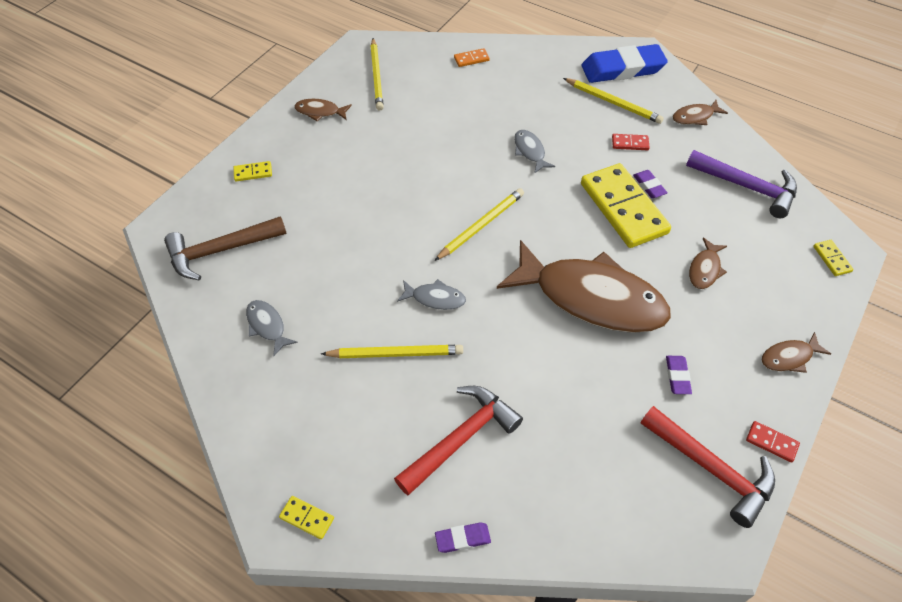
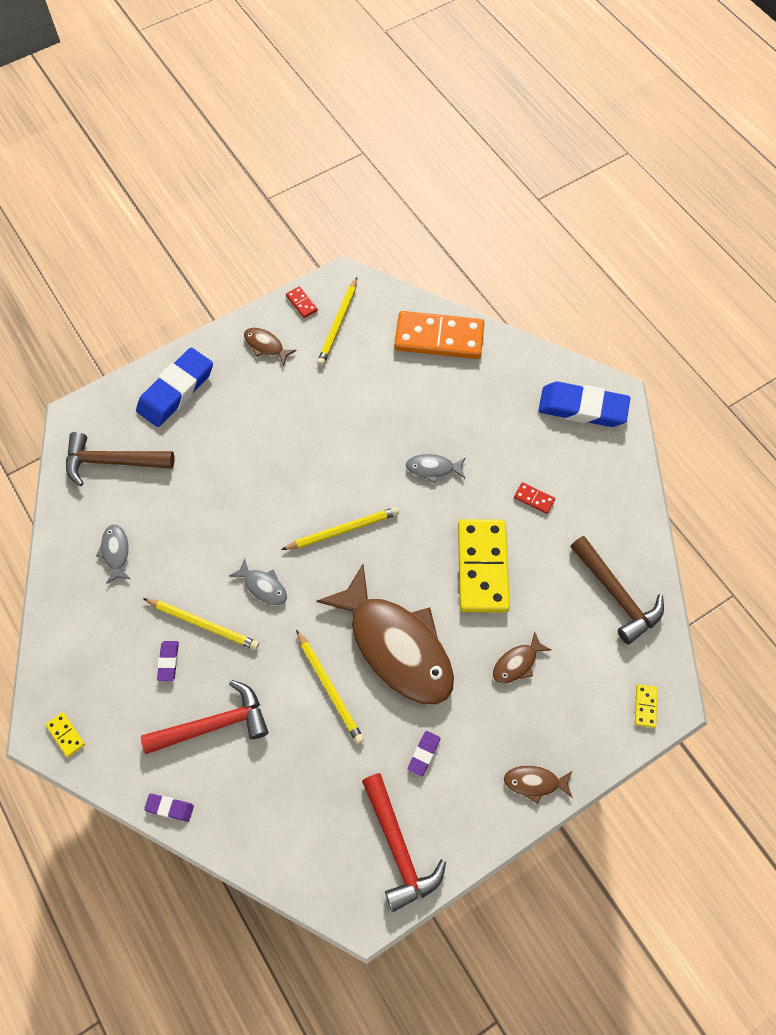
camera: 25 degrees right, 10 degrees up
yellow domino [233,161,272,181] -> blue eraser [136,348,213,427]
orange domino [454,48,490,67] -> orange domino [394,311,484,359], size x2.49
grey fish [514,130,555,174] -> grey fish turned 90 degrees counterclockwise [406,454,466,484]
yellow pencil [563,78,664,124] -> yellow pencil moved to [296,630,364,744]
purple eraser [633,170,667,198] -> purple eraser moved to [157,641,179,681]
brown fish [673,100,728,125] -> none
purple hammer [686,150,797,218] -> brown hammer [570,536,664,644]
red domino [746,421,800,462] -> red domino moved to [286,286,318,318]

